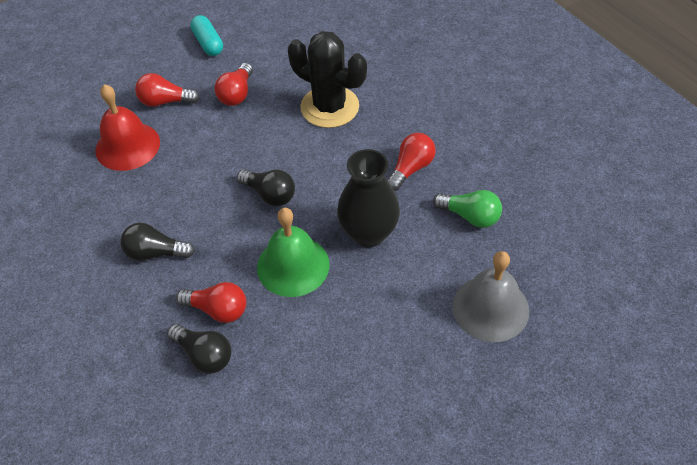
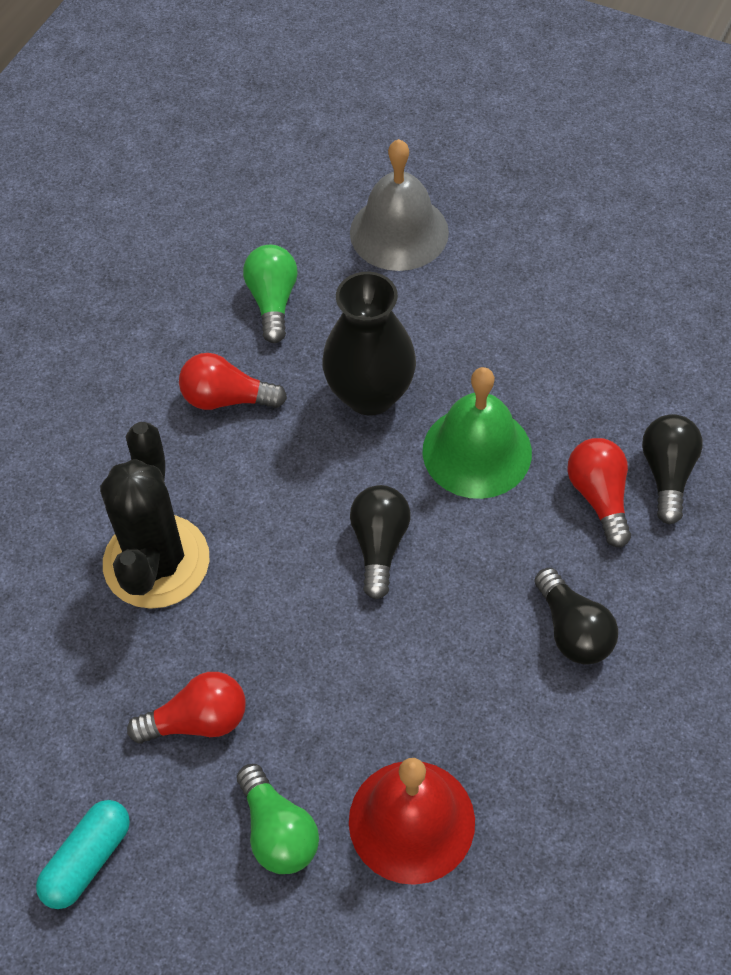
camera: 120 degrees left, 5 degrees up
red light bulb [135,73,200,107] -> green light bulb [237,764,319,874]

